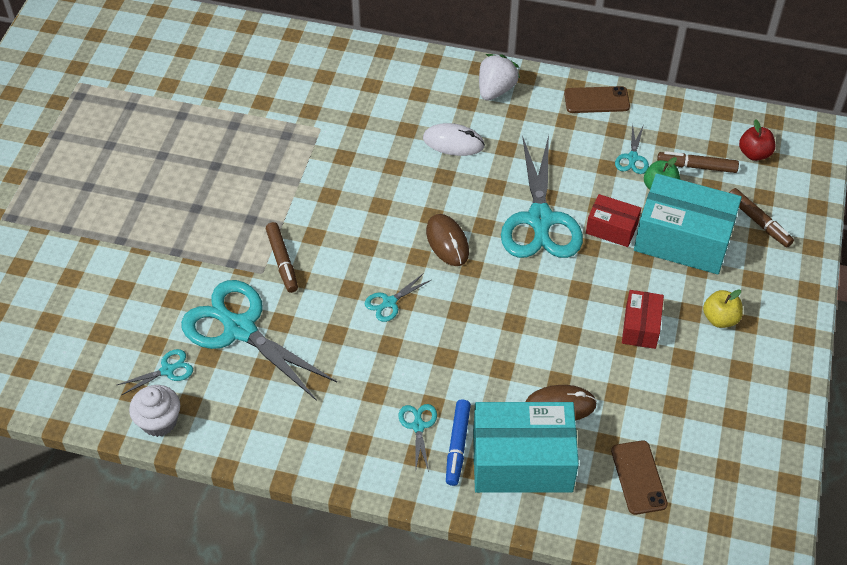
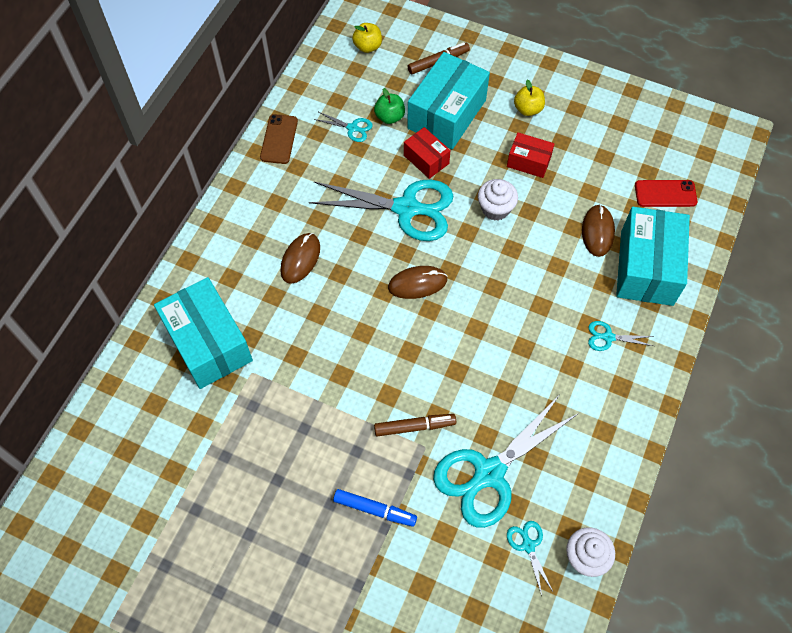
camera: 80 degrees left, 10 degrees up
turquoise scissors [365,273,431,322] -> none
white mouse [423,123,485,156] -> brown mouse [280,233,320,284]
blue marker [446,400,471,486] -> blue marker moved to [333,489,417,527]
white strawberry [479,54,520,101] -> none
red box [586,194,641,247] -> red box turned 75 degrees counterclockwise [404,127,451,179]
brown phone [611,440,668,515] -> red phone [635,180,697,207]
brown marker [657,151,739,173] -> none
red apple [739,119,775,161] -> yellow apple [352,23,382,53]
none -> turquoise box [154,277,253,389]
none -> white cupcake [478,179,518,221]

